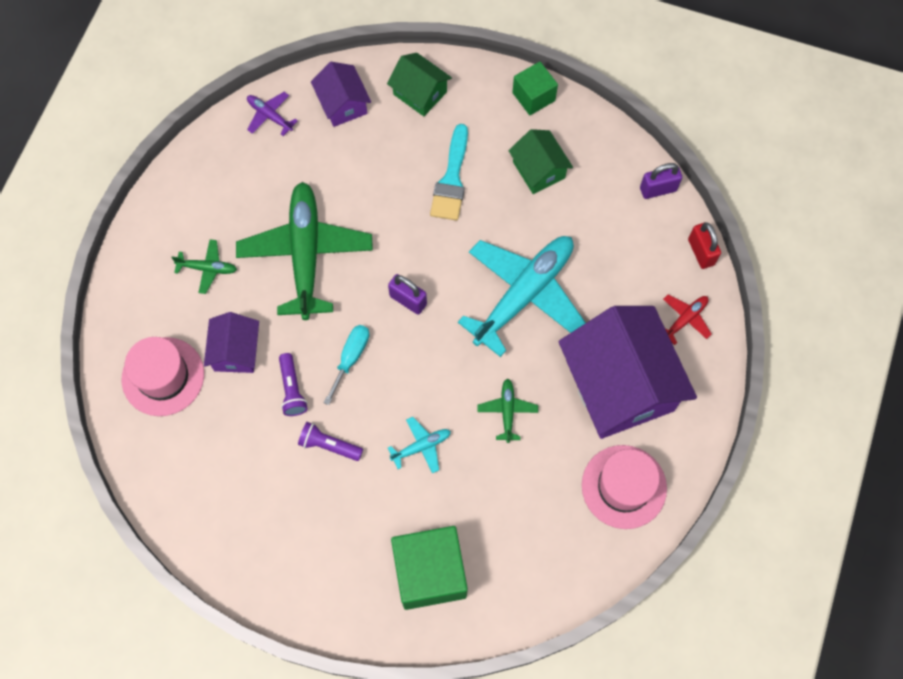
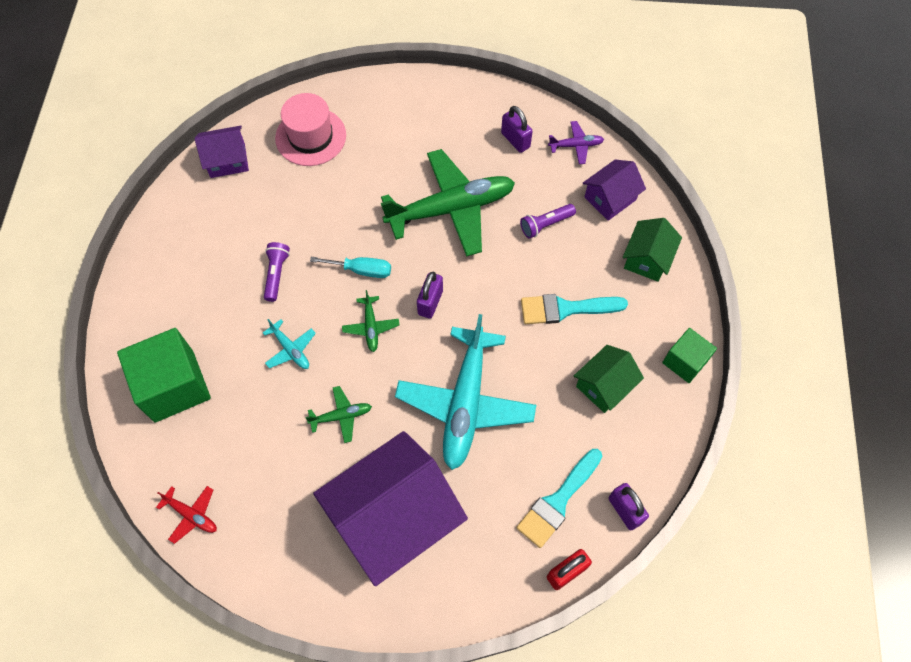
camera: 75 degrees right, 5 degrees down
green plane [171,240,237,294] -> green plane moved to [342,290,399,352]
purple house [204,312,259,373] -> purple house moved to [194,126,249,178]
purple plane [247,92,298,136] -> purple plane turned 60 degrees clockwise [548,121,604,164]
purple flashlight [279,353,308,416] -> purple flashlight moved to [520,204,576,239]
turquoise plane [458,236,586,357] -> turquoise plane turned 75 degrees clockwise [395,314,536,470]
pink hat [582,445,667,529] -> none
red plane [663,294,712,345] -> red plane moved to [156,486,217,544]
none -> purple padlock [501,106,533,153]
none -> turquoise brush [516,449,602,548]

